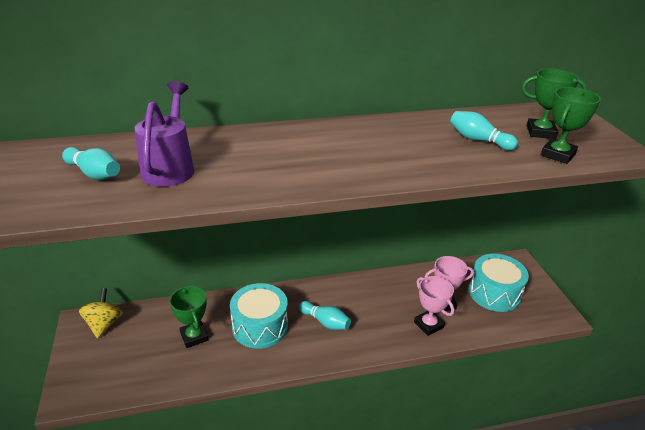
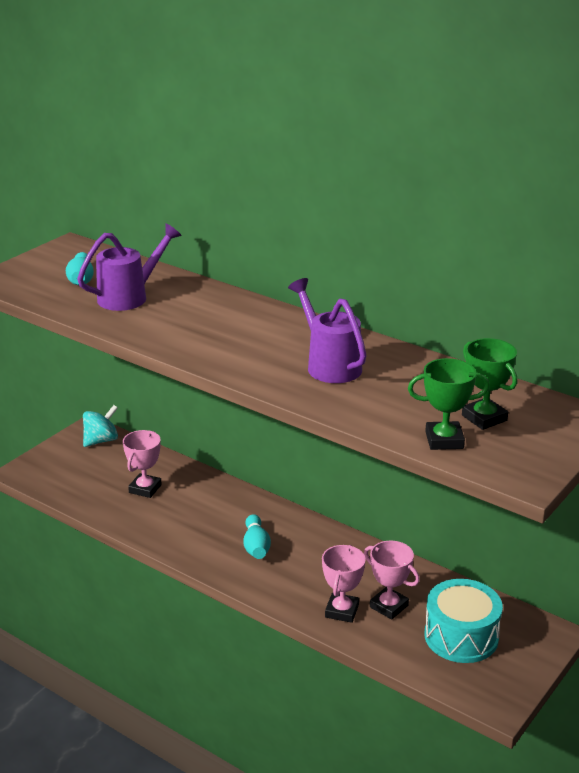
camera: 50 degrees right, 5 degrees down
yellow spinning top [79,288,123,339] -> turquoise spinning top [83,405,118,447]
green trophy [170,286,208,348] -> pink trophy [123,430,162,498]
turquoise drum [230,283,288,349] -> none
turquoise bowling pin [450,111,518,151] -> none
none -> purple watering can [288,278,367,383]

